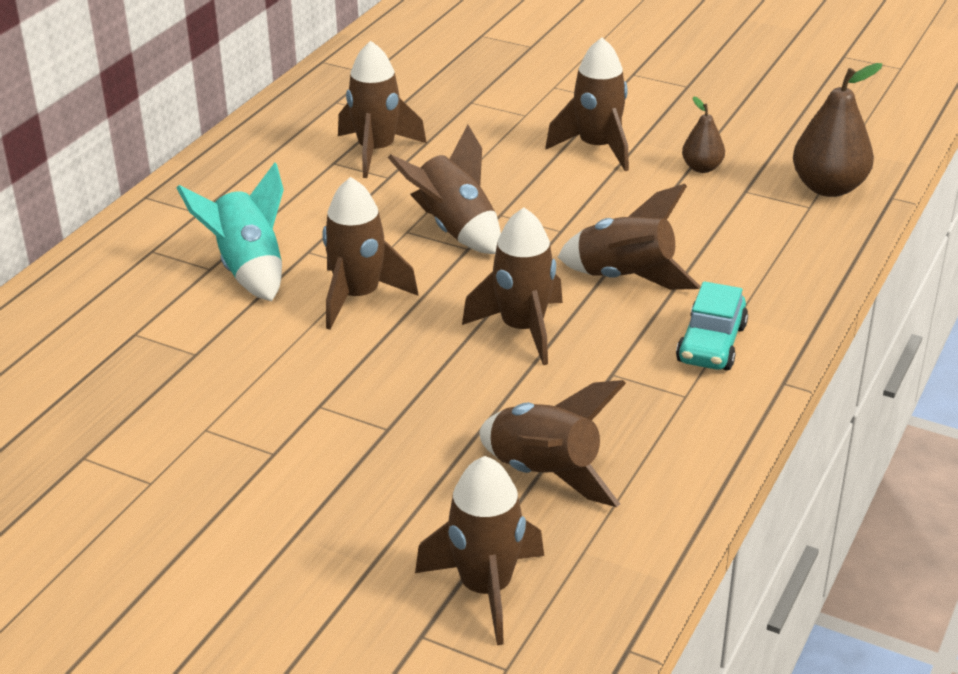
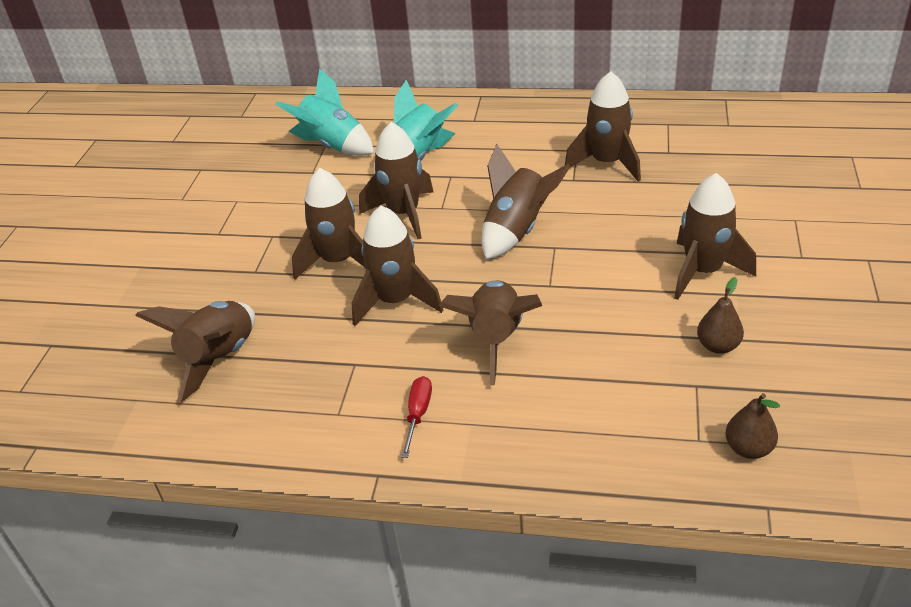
camera: 75 degrees right, 5 degrees up
brown rocket [415,456,544,645] -> brown rocket moved to [292,168,365,279]
turquoise car [676,281,748,370] -> red screwdriver [401,376,432,458]
brown pear [793,63,882,197] -> brown pear [725,393,780,459], size x0.55
none -> turquoise rocket [275,68,374,156]

